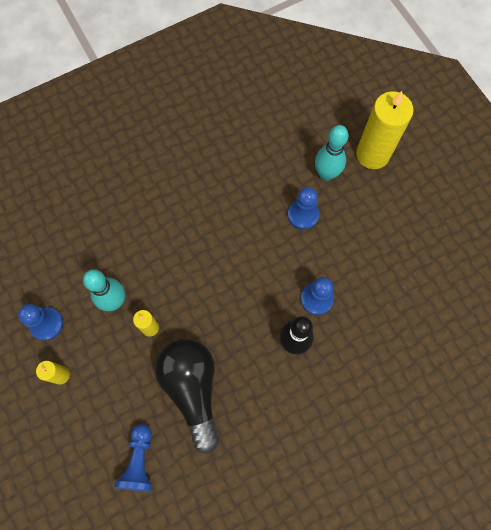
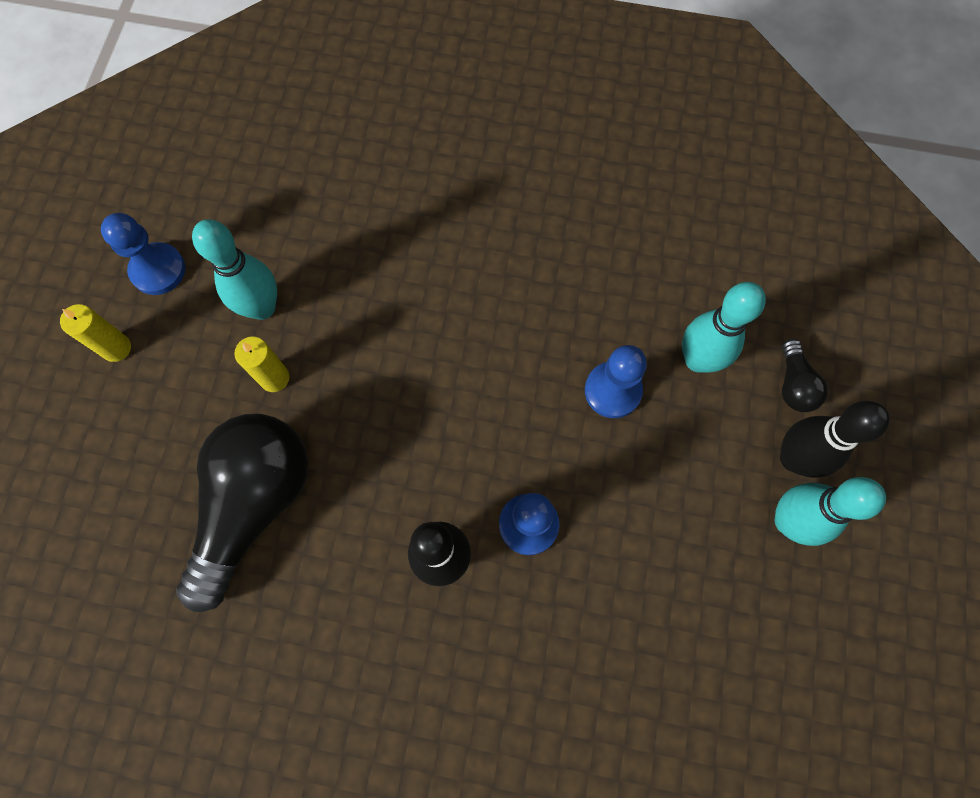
camera: 40 degrees right, 0 degrees up
blue pawn [114,424,152,492] -> none
yellow candle [356,91,414,169] -> black light bulb [782,339,828,412]
none -> turquoise bowling pin [775,477,886,546]
none -> black bowling pin [780,401,890,478]

